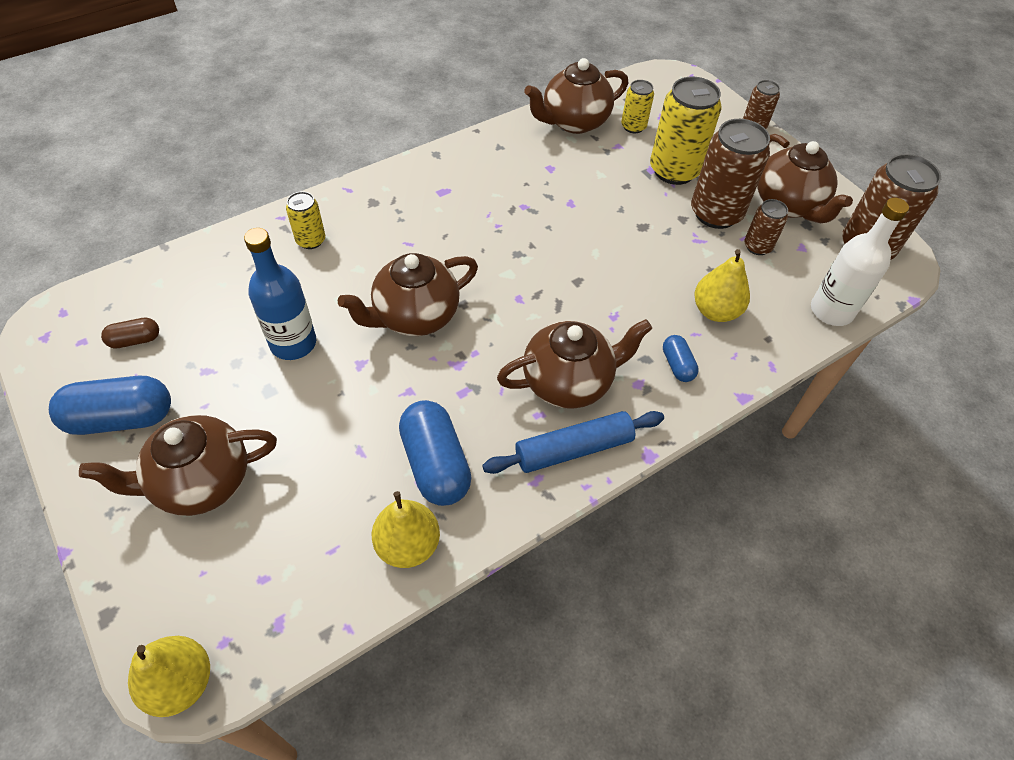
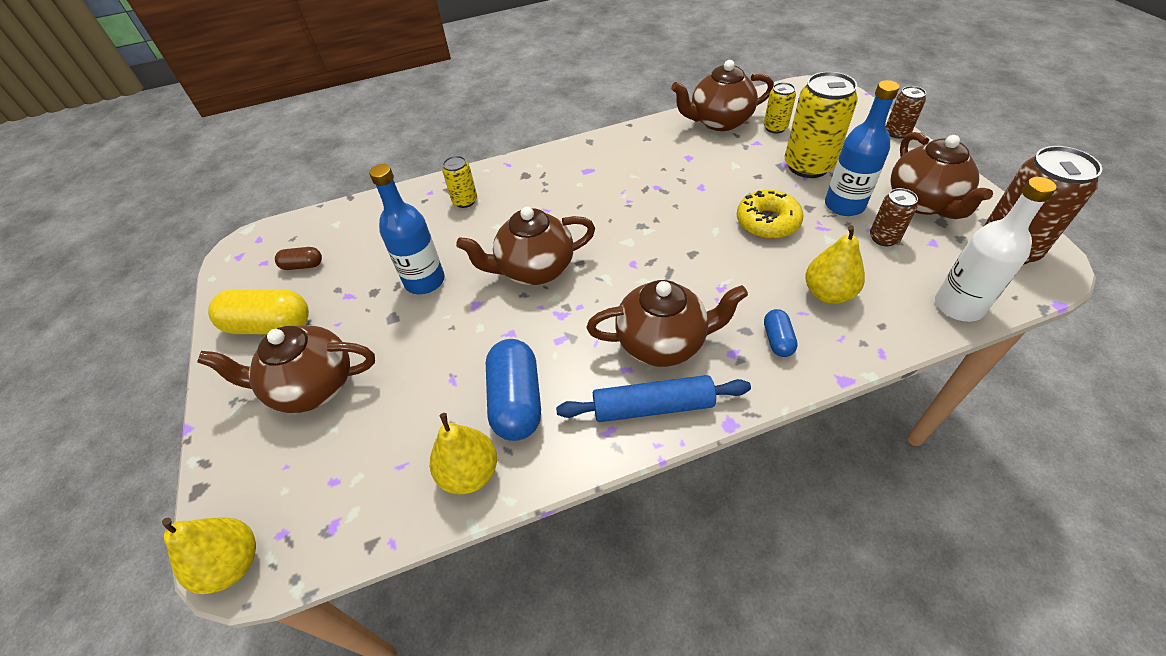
camera: 20 degrees right, 5 degrees down
blue capsule [49,376,171,435] -> yellow capsule [208,289,309,334]
brown can [691,119,770,229] -> blue bottle [825,80,900,216]
none -> yellow donut [737,190,804,239]

